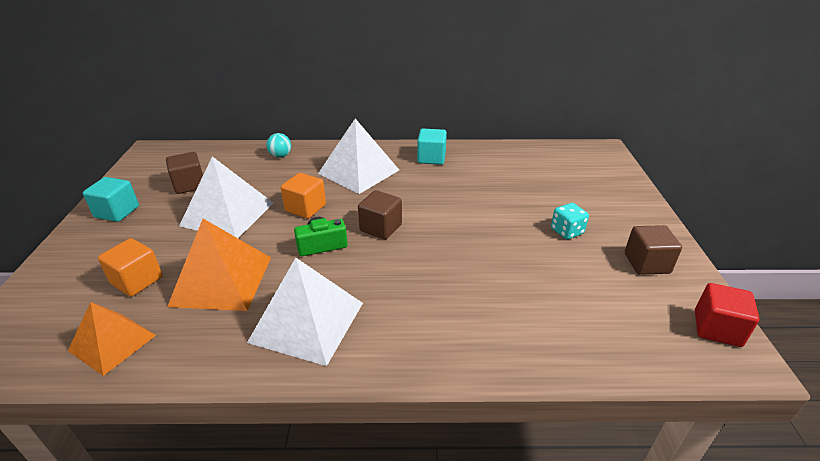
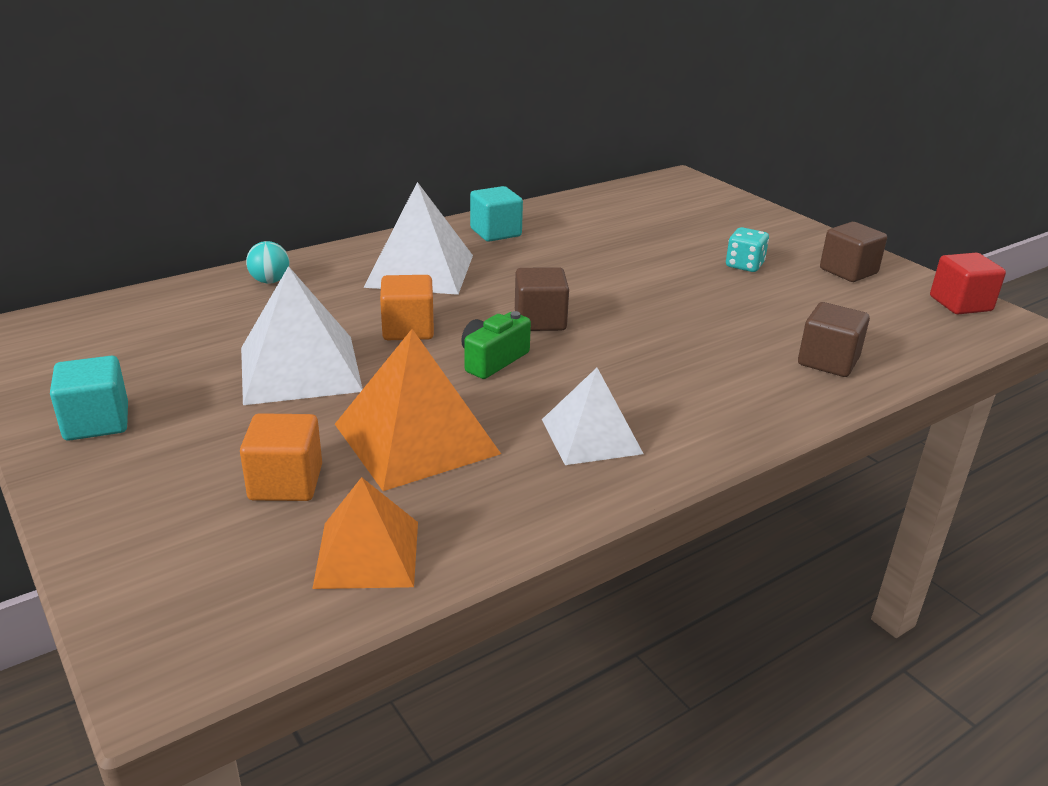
camera: 35 degrees left, 5 degrees down
brown cube [166,152,203,194] -> brown cube moved to [798,302,870,377]
white pyramid [247,258,363,366] -> white pyramid [542,368,644,465], size x0.65

